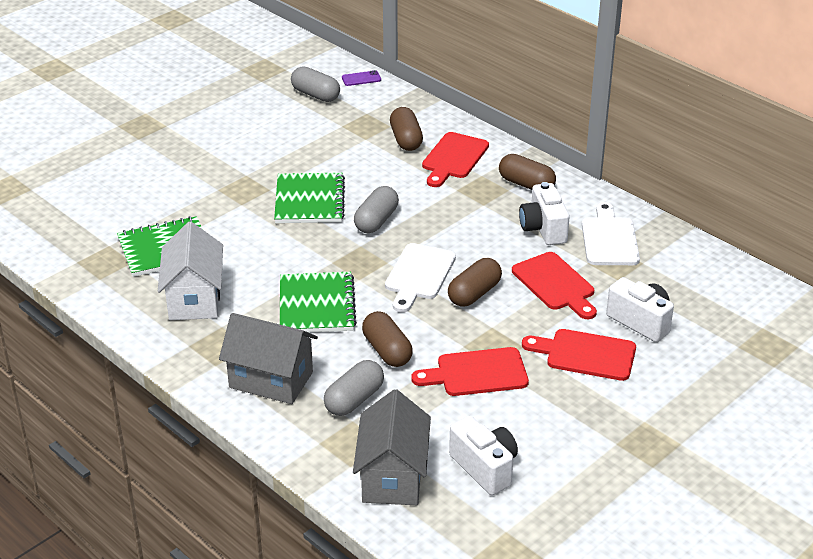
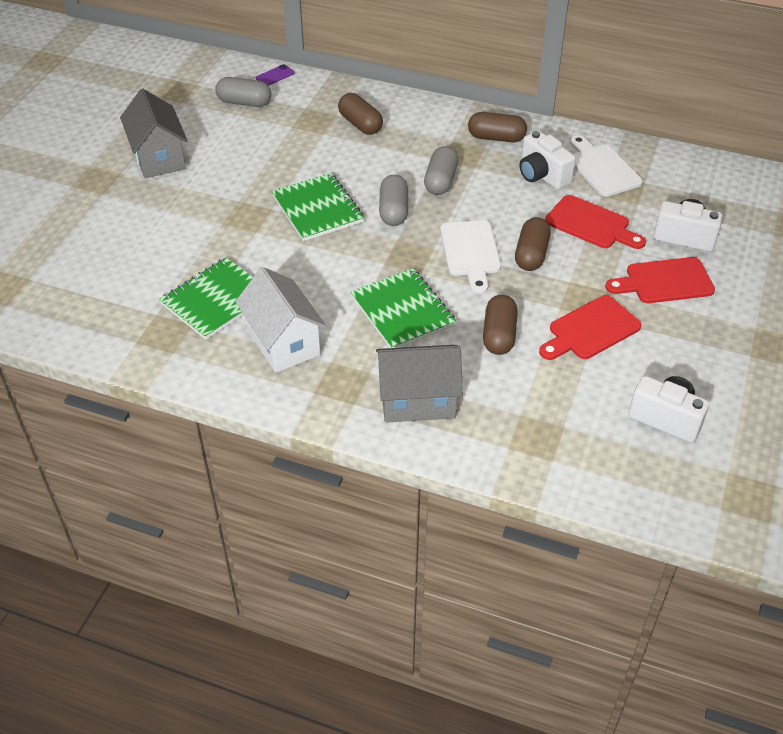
camera: 25 degrees left, 10 degrees up
grey capsule [324,360,384,416] -> grey capsule moved to [424,146,458,195]
grey house [353,389,431,505] -> grey house moved to [120,89,187,178]
brown capsule [362,311,413,367] -> brown capsule turned 60 degrees clockwise [483,295,518,355]
red cutting board [422,132,489,187] -> none

